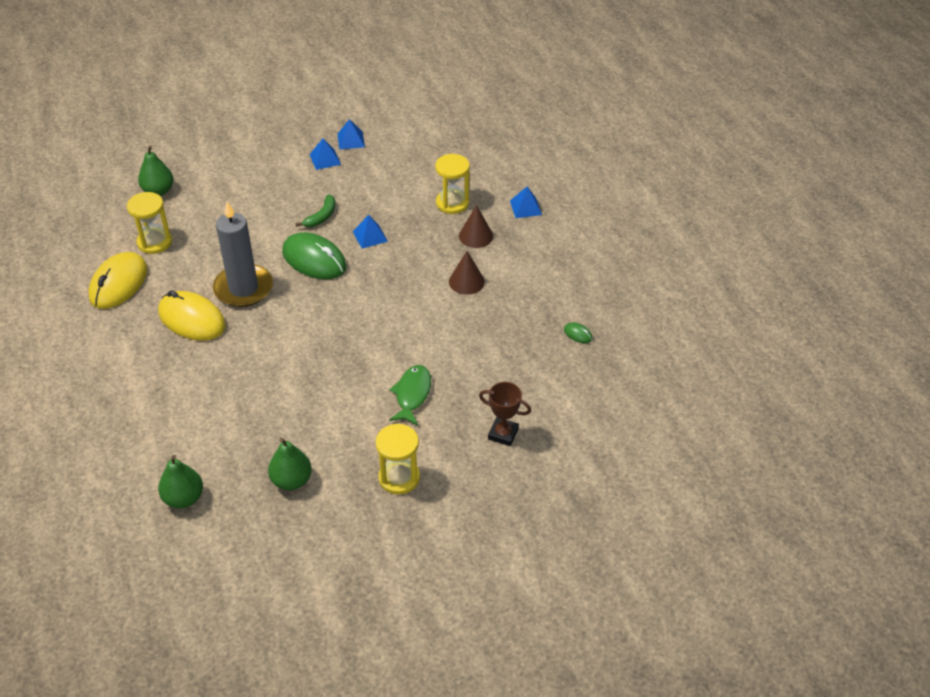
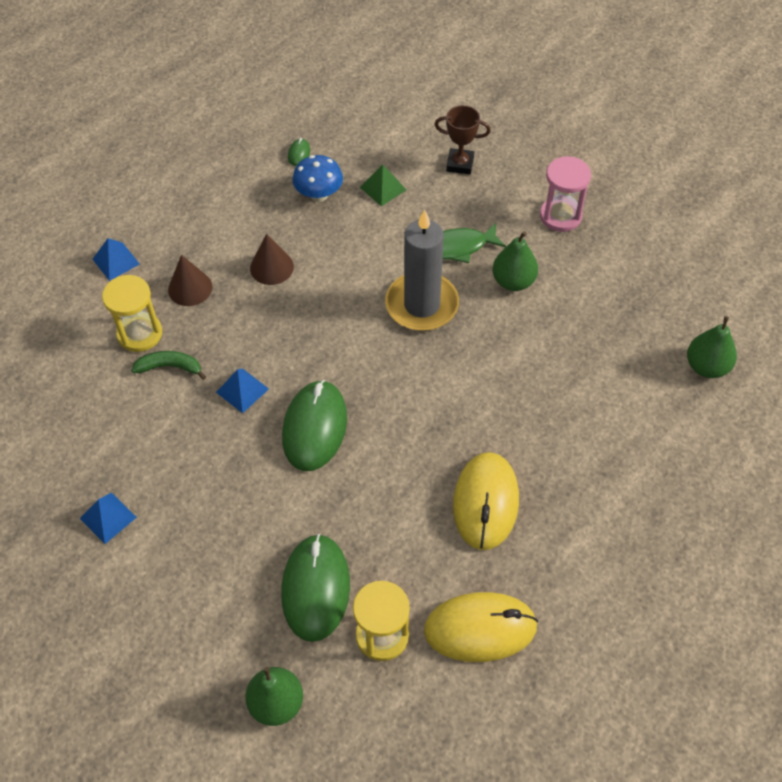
camera: 115 degrees left, 10 degrees up
grey candle [213,201,273,307] -> grey candle moved to [385,210,459,331]
green pear [268,438,312,490] -> green pear moved to [492,231,538,291]
green banana [295,194,335,227] -> green banana moved to [131,351,206,380]
blue pyramid [338,119,365,150] -> none
yellow hourglass [376,424,420,495] -> pink hourglass [540,156,591,232]
brown trophy [479,382,531,446] -> brown trophy turned 75 degrees counterclockwise [435,105,491,174]
none -> green mouse [281,534,350,642]
none -> blue mushroom [292,155,343,202]
none -> green pyramid [360,164,407,207]

